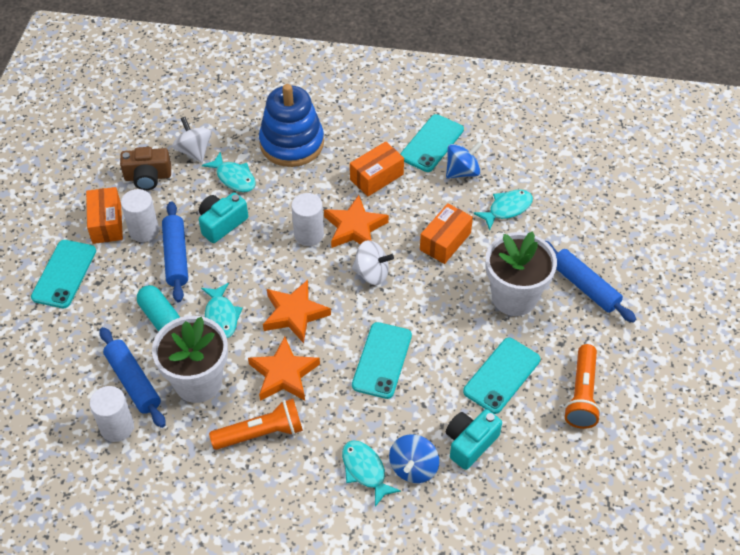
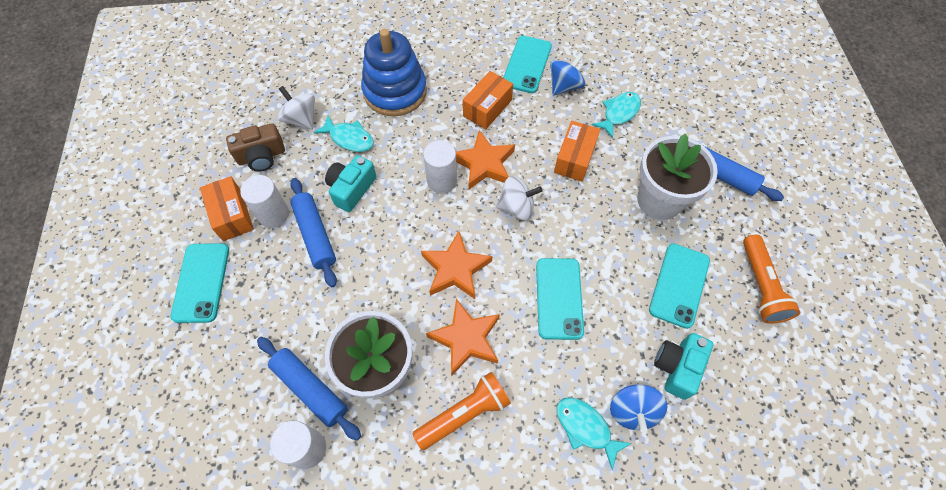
camera: 15 degrees left, 10 degrees up
turquoise capsule [137,285,180,331] -> none
turquoise fish [201,283,243,338] -> none

